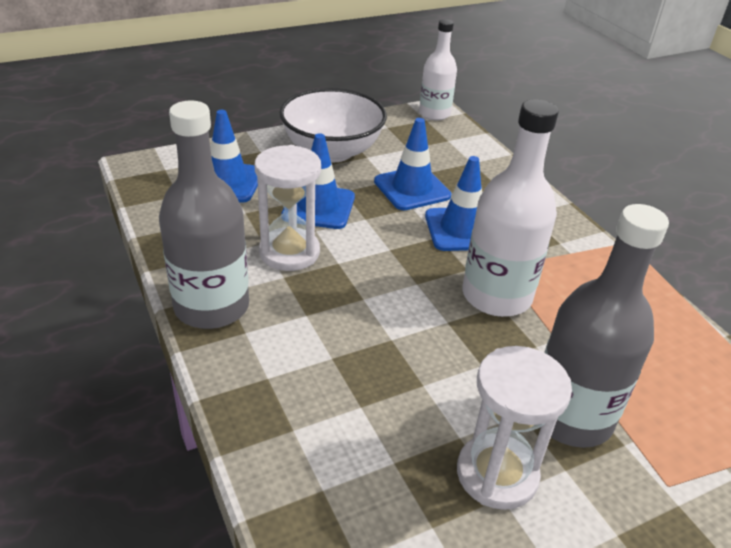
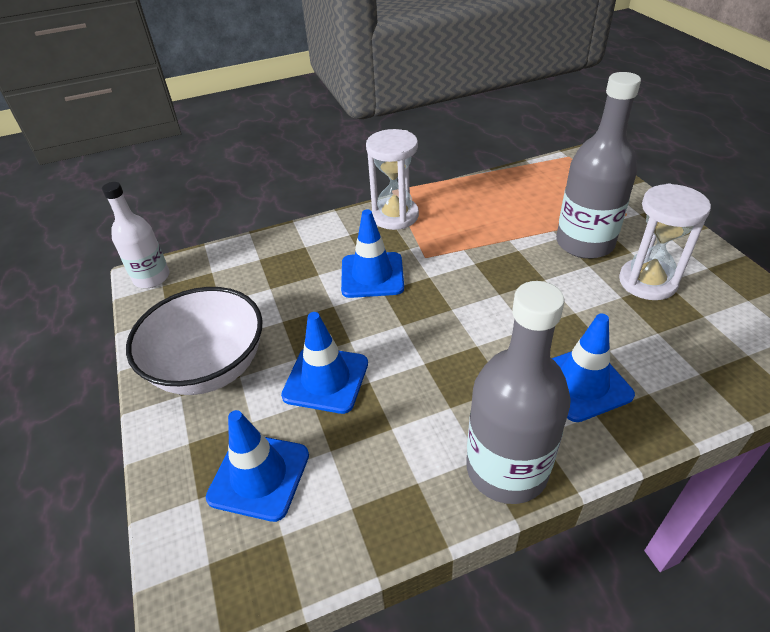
camera: 80 degrees left, 5 degrees up
white hourglass [254,145,321,271] -> white hourglass moved to [366,129,419,230]
blue traffic cone [374,118,451,210] -> blue traffic cone moved to [552,314,635,422]
white bottle [462,99,559,317] -> none

